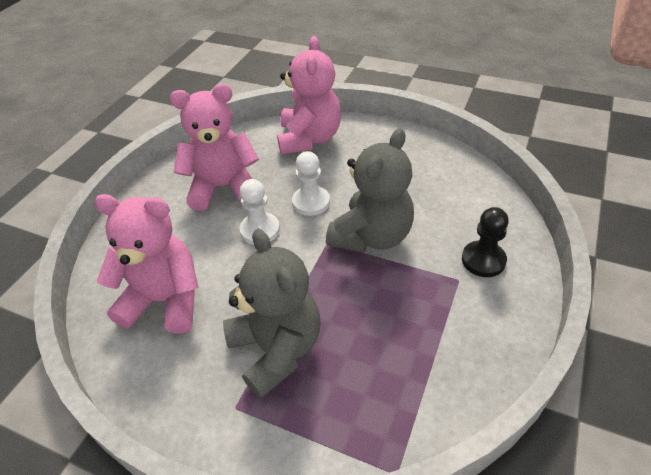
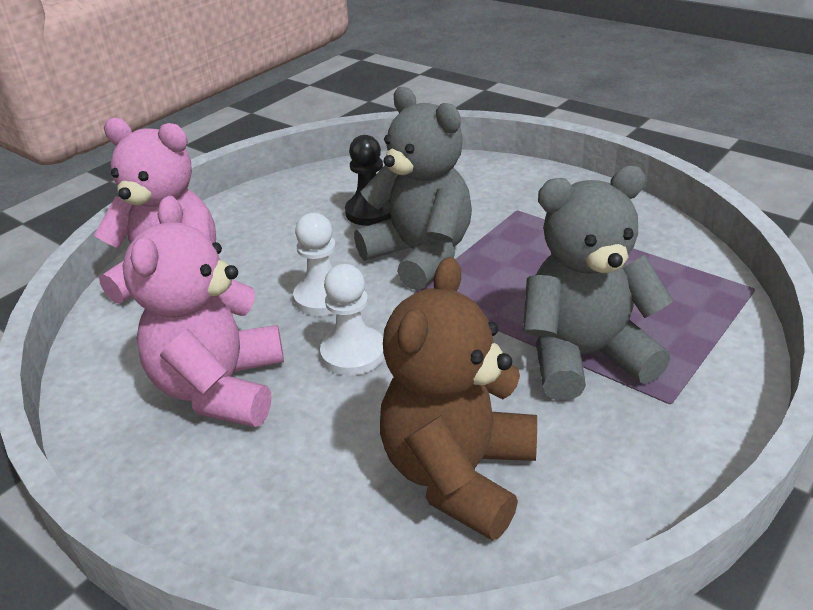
camera: 75 degrees left, 10 degrees down
pink teddy bear [94,194,199,334] -> brown teddy bear [380,257,537,541]
black pawn [462,207,509,277] -> black pawn moved to [345,135,391,226]

